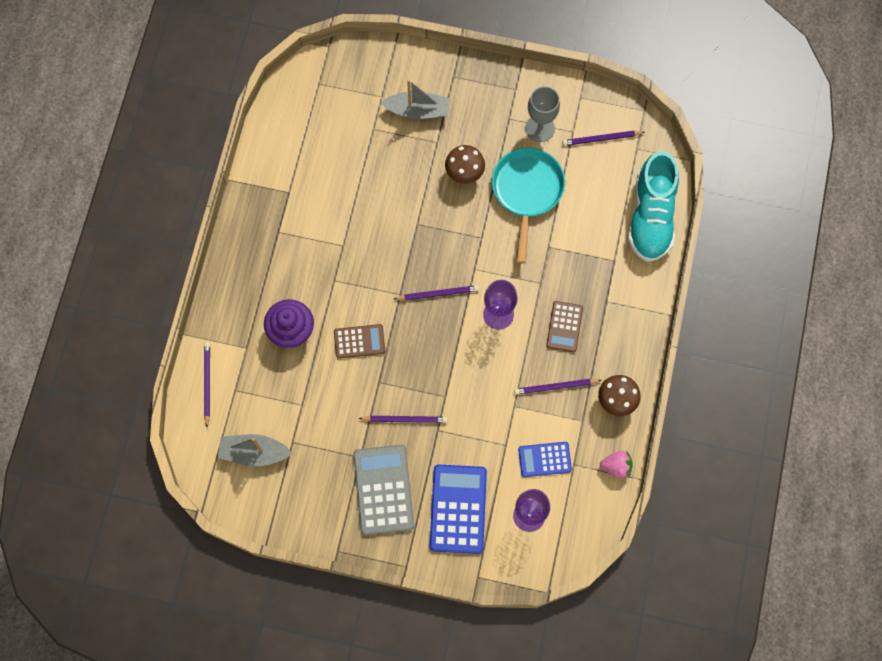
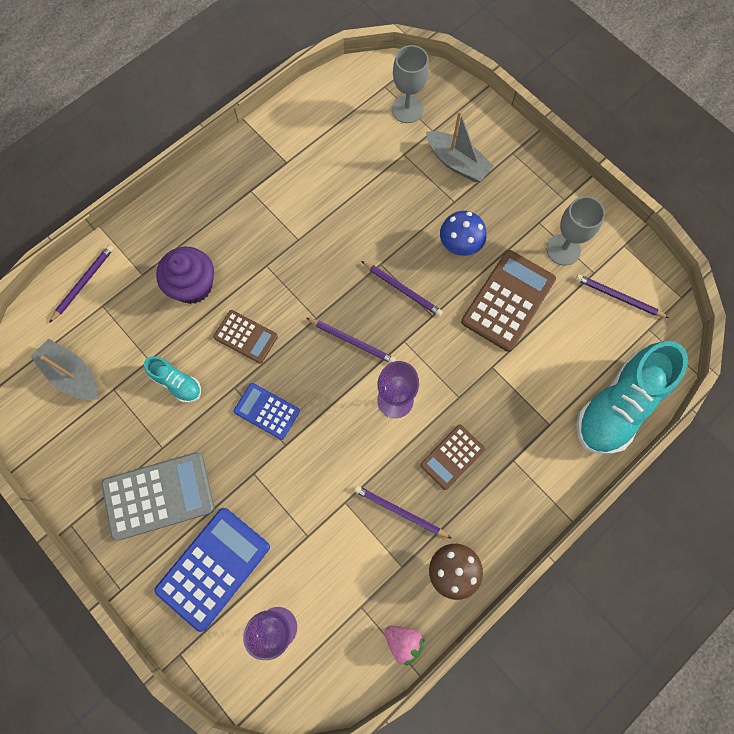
camera: 35 degrees right, 0 degrees up
grey calculator [353,445,414,535] -> grey calculator turned 45 degrees clockwise [102,452,215,541]
purple pencil [358,416,448,423] -> purple pencil moved to [361,261,443,317]
brown mushroom [445,145,485,184] -> blue mushroom [440,211,487,256]
turquoise pan [492,148,565,264] -> brown calculator [461,250,556,352]
blue calculator [518,442,572,477] -> blue calculator moved to [233,383,300,440]
none -> turquoise shoe [144,356,201,403]
none -> grey goblet [391,45,429,123]

